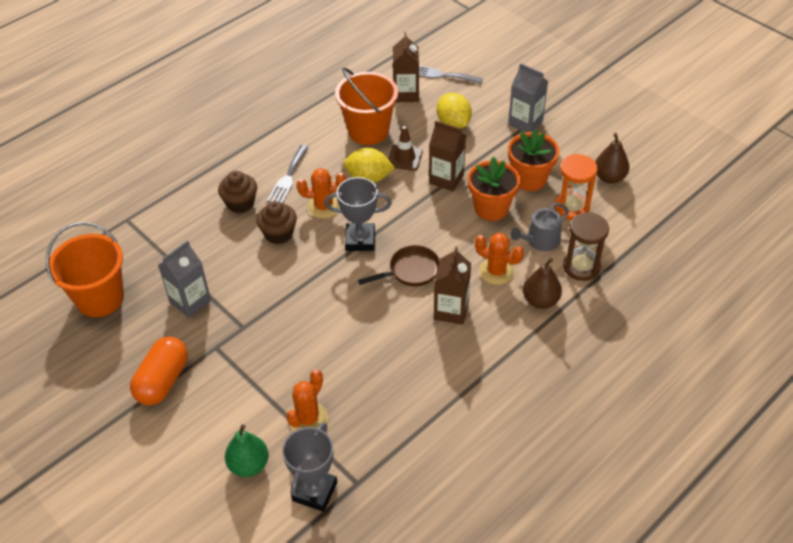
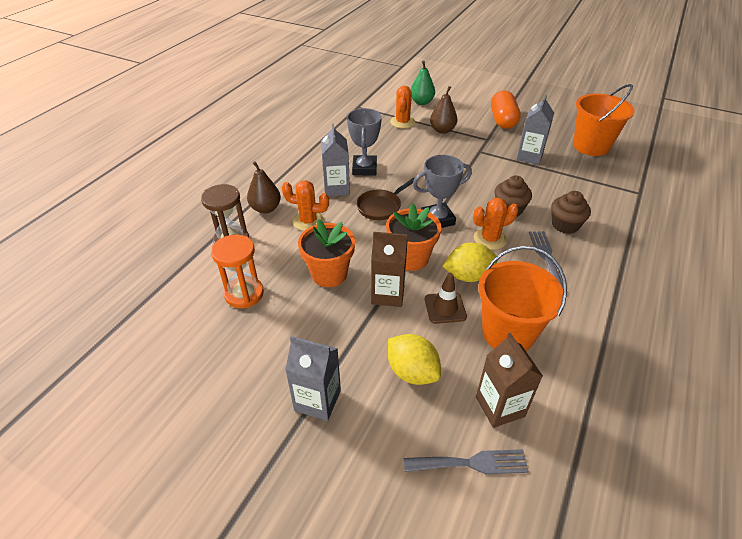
camera: 160 degrees right, 5 degrees down
grey trophy [282,423,337,512] -> grey trophy moved to [347,108,382,176]
brown carton [434,246,471,325] -> grey carton [321,124,350,196]
orange flower pot [508,129,559,191] -> orange flower pot moved to [386,203,441,271]
grey watering can [510,203,569,251] -> none
brown pear [595,133,629,184] -> brown pear moved to [430,86,457,134]

